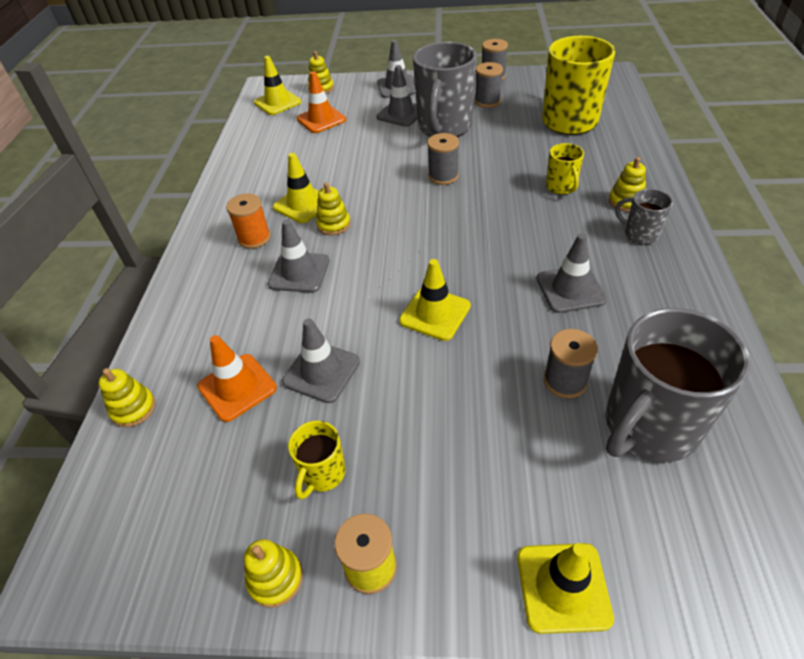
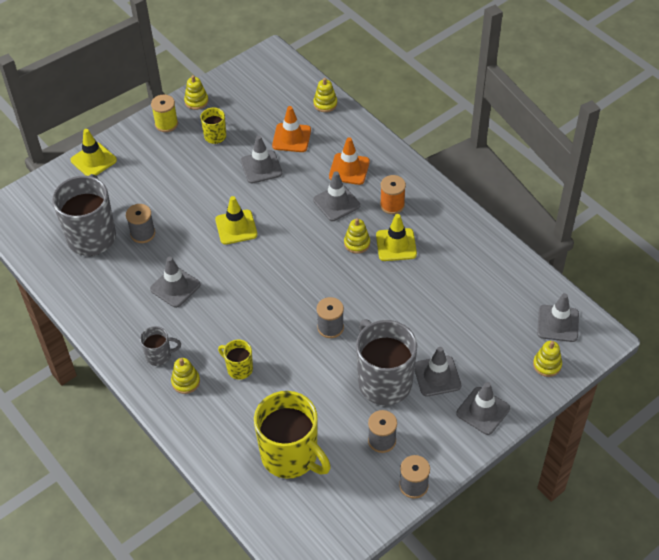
camera: 135 degrees right, 5 degrees up
yellow traffic cone [254,56,301,115] -> grey traffic cone [537,293,579,342]
orange traffic cone [297,71,346,133] -> orange traffic cone moved to [329,137,370,185]

